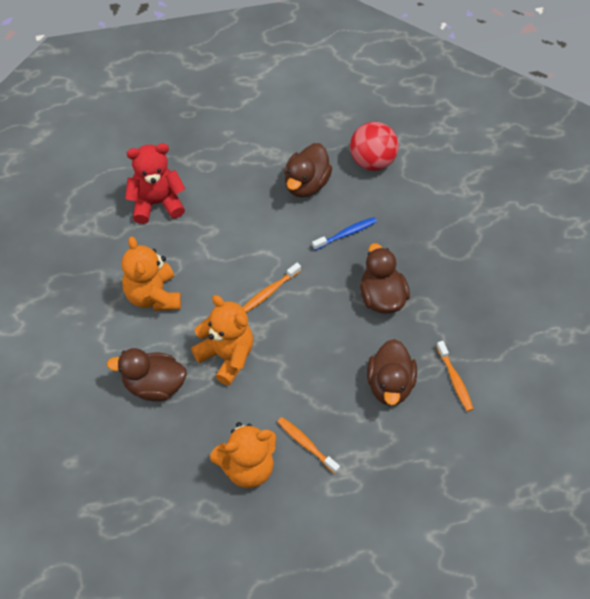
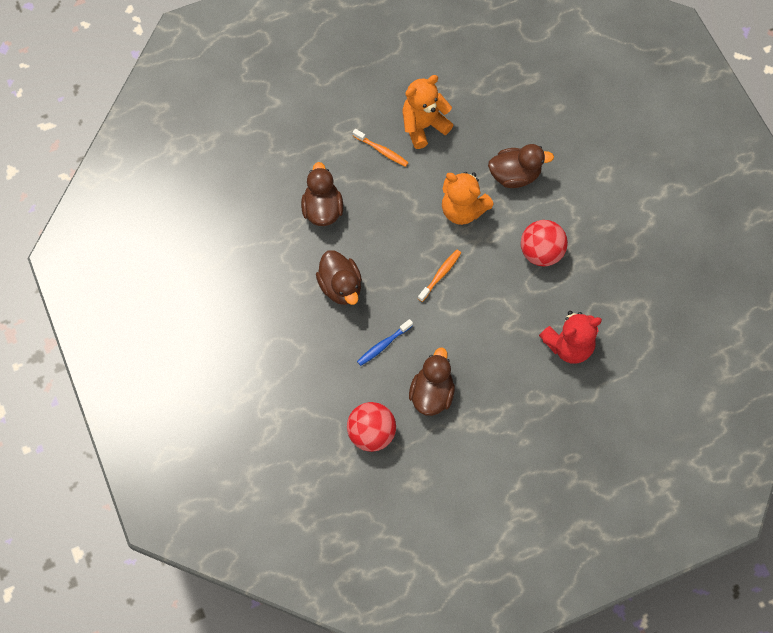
camera: 170 degrees right, 10 degrees up
orange teddy bear [121,237,181,311] -> red ball [521,220,568,266]
orange toothbrush [436,341,473,412] -> none

